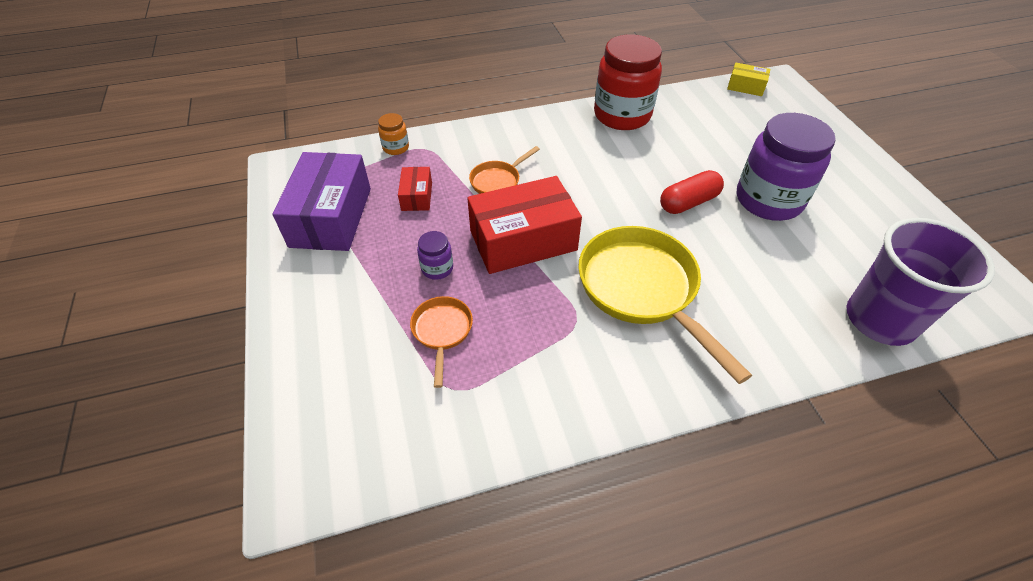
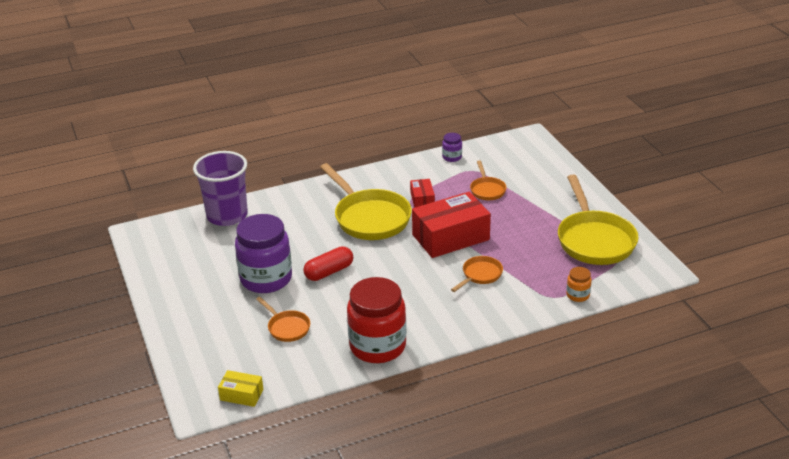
camera: 175 degrees right, 15 degrees down
purple box [272,152,371,251] -> yellow pan [558,175,638,265]
red box [398,167,432,211] -> red box moved to [410,179,435,208]
purple jar [417,231,453,280] -> purple jar moved to [442,133,462,162]
none -> orange pan [256,297,310,342]

